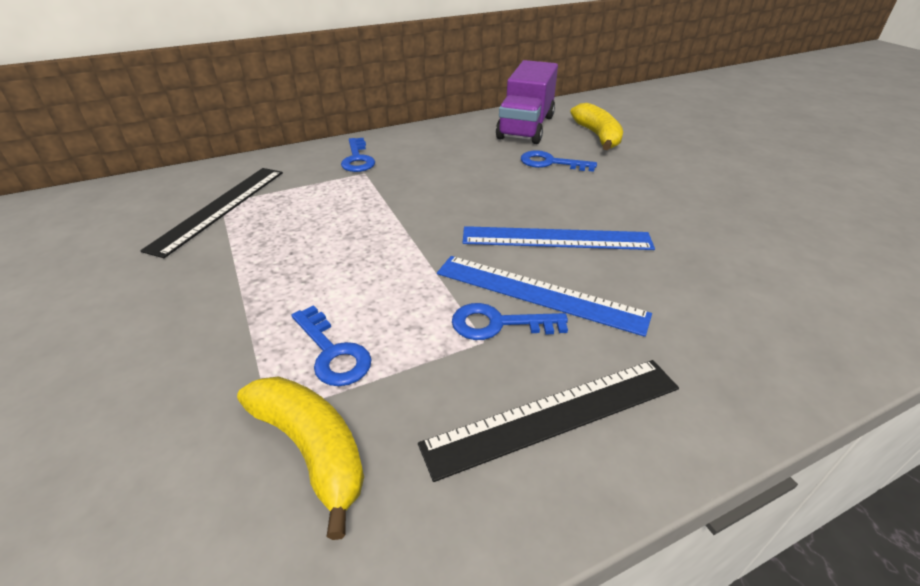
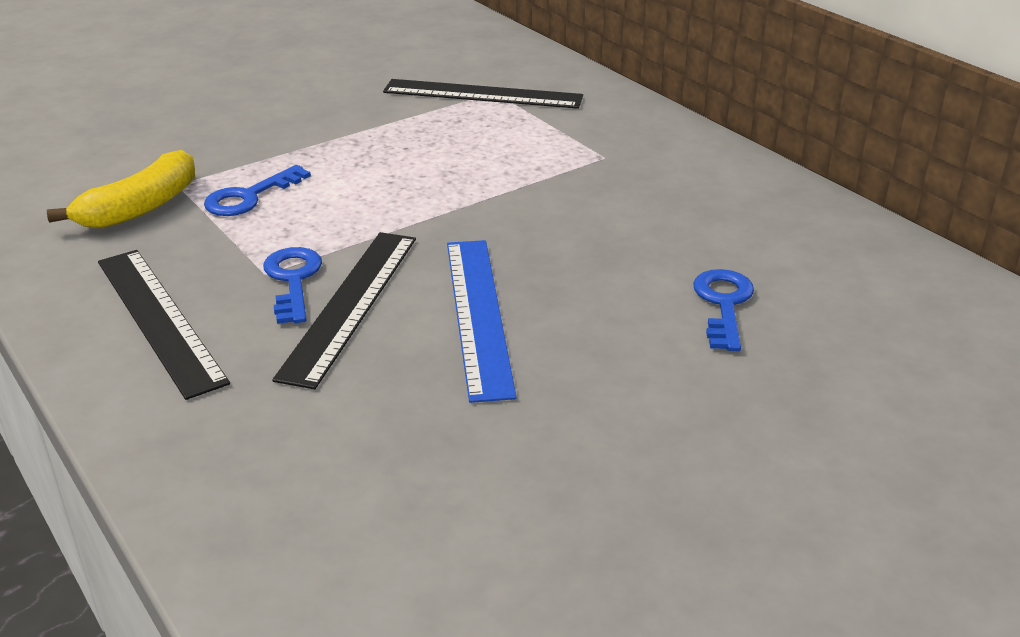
camera: 80 degrees right, 5 degrees down
blue key [341,138,375,172] -> none
blue ruler [437,256,652,337] -> black ruler [272,232,416,389]
purple truck [496,60,558,144] -> none
yellow banana [570,103,623,150] -> none

